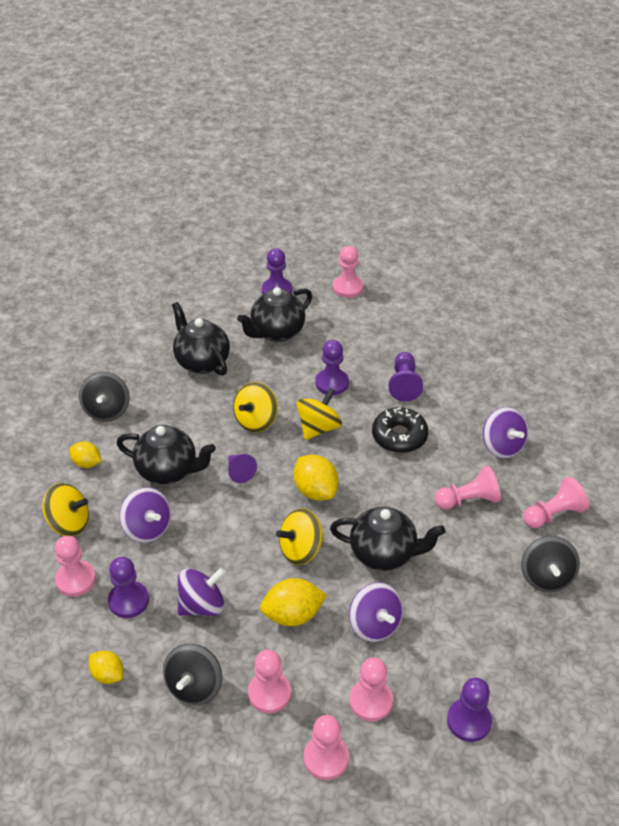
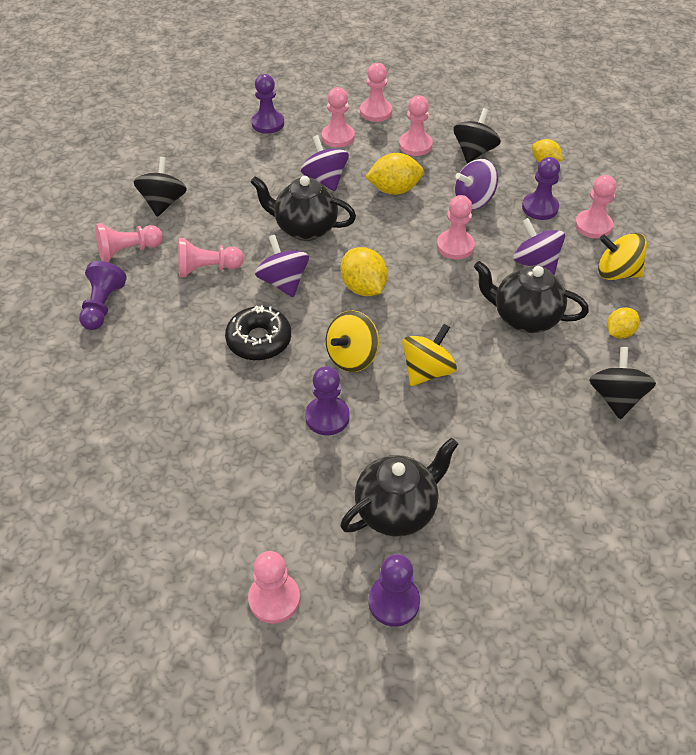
camera: 175 degrees left, 5 degrees up
yellow lemon [69,442,101,468] -> yellow lemon turned 75 degrees counterclockwise [607,307,640,339]
black teapot [172,302,230,376] -> none
purple cone [228,454,257,483] -> none
yellow spinning top [276,508,324,565] -> none
purple pawn [389,352,423,402] -> purple pawn moved to [79,261,127,330]
purple spinning top [483,407,528,459] -> purple spinning top moved to [255,235,309,297]
none -> pink pawn [437,195,475,259]

